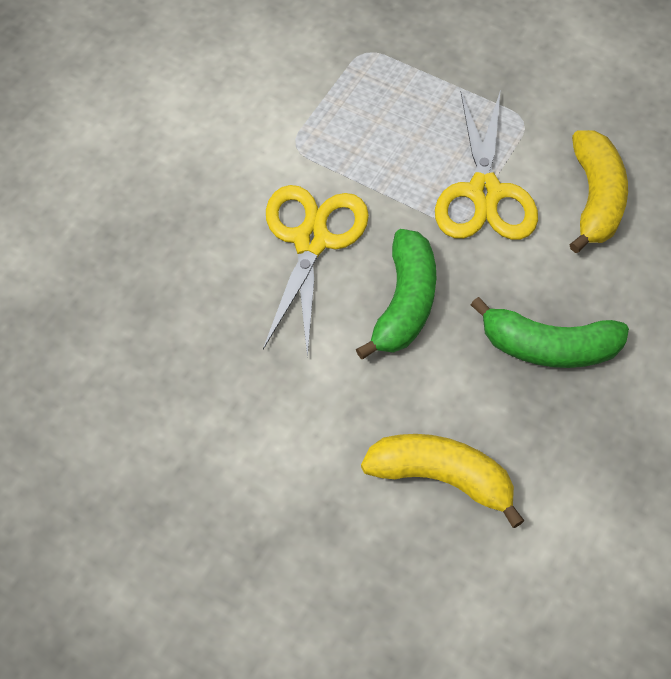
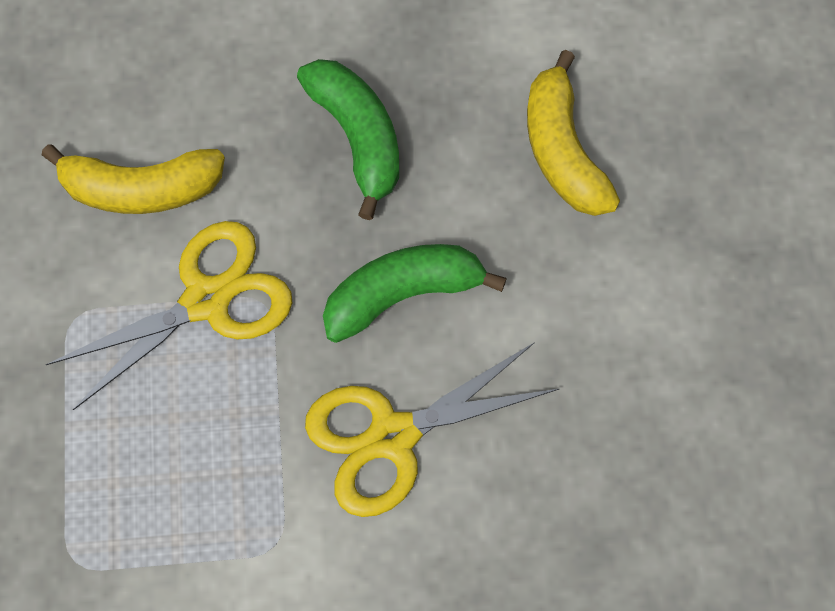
camera: 125 degrees left, 10 degrees up
yellow banana [569,130,628,253] -> yellow banana turned 150 degrees counterclockwise [42,144,225,214]

